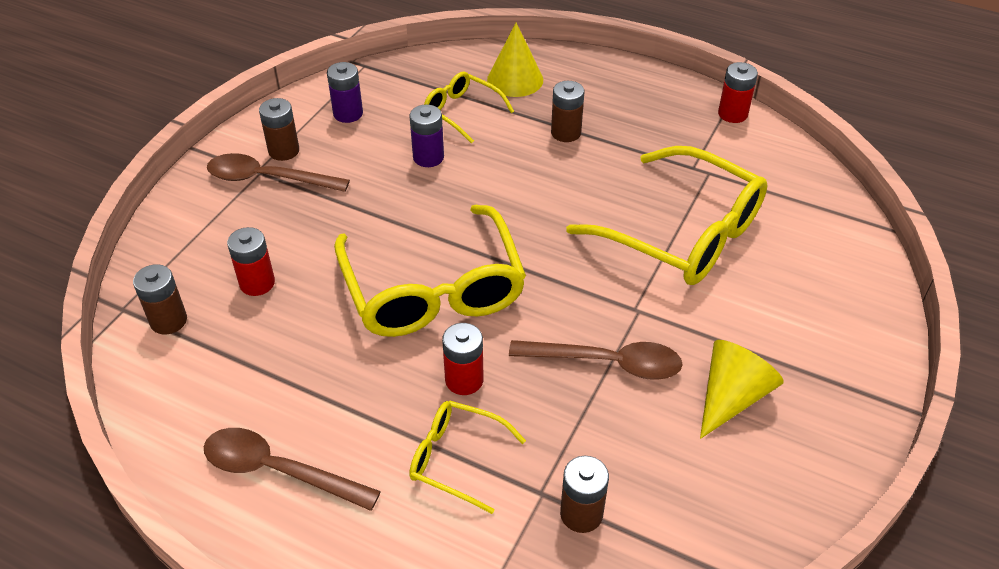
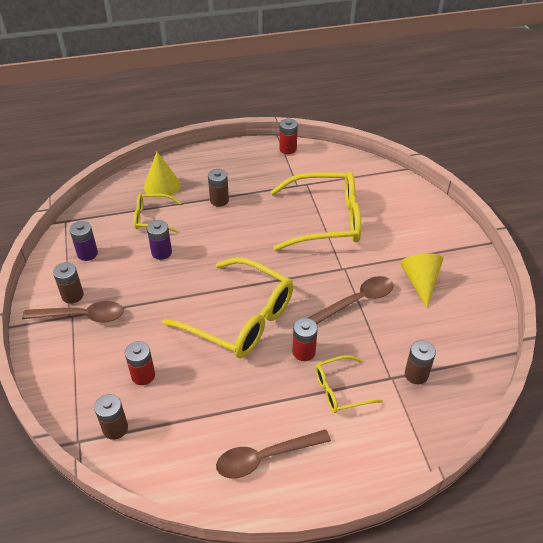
camera: 40 degrees left, 0 degrees up
brown spoon [207,153,350,192] -> brown spoon turned 150 degrees counterclockwise [22,301,124,323]

